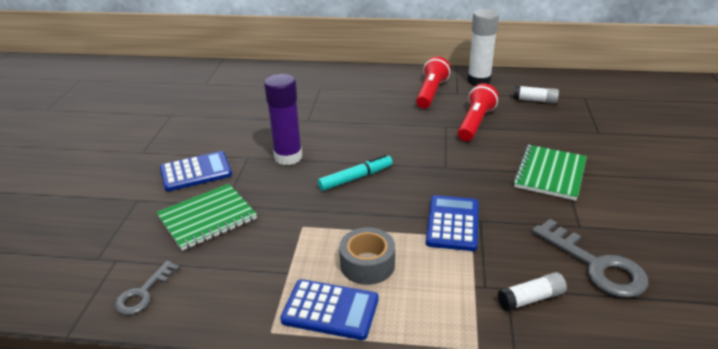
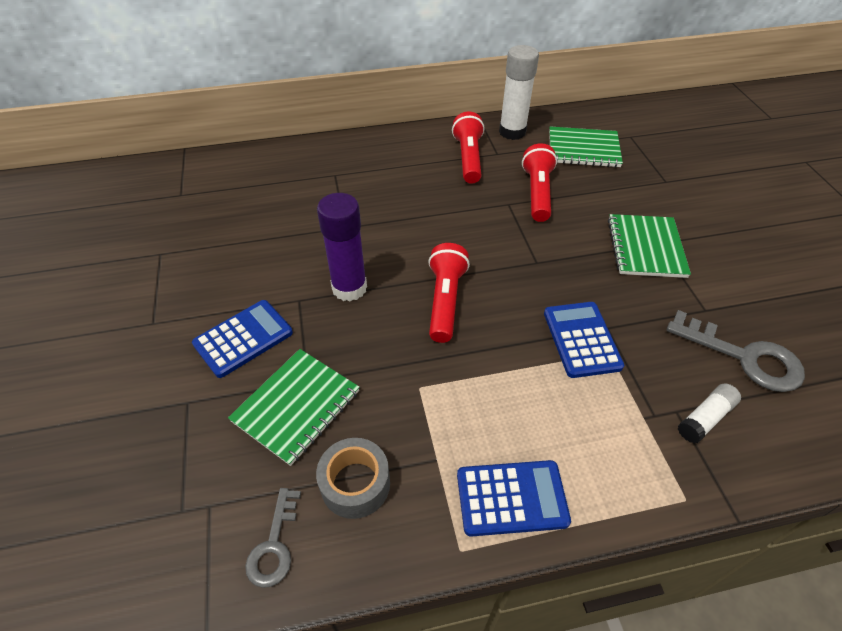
camera: 20 degrees left, 15 degrees up
turquoise marker [318,154,393,191] -> red flashlight [428,243,470,343]
grey tape [339,227,395,285] -> grey tape moved to [316,438,390,519]
white glue stick [513,85,559,103] -> green notebook [549,126,623,167]

